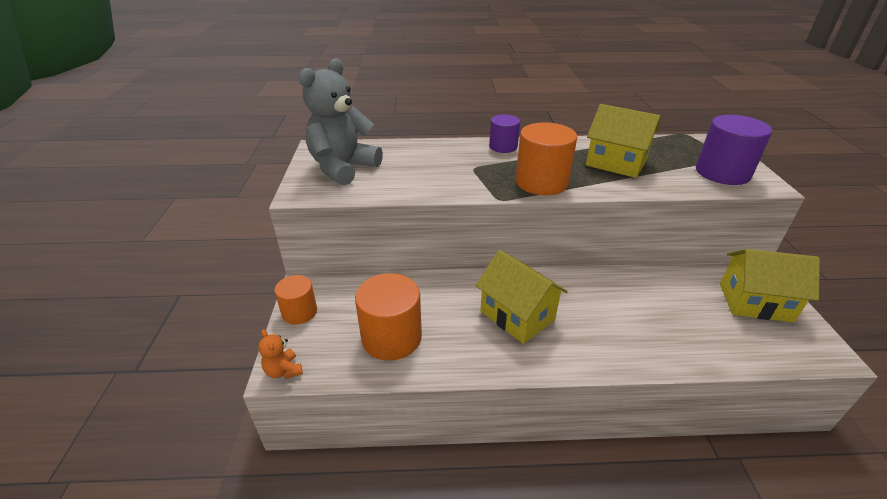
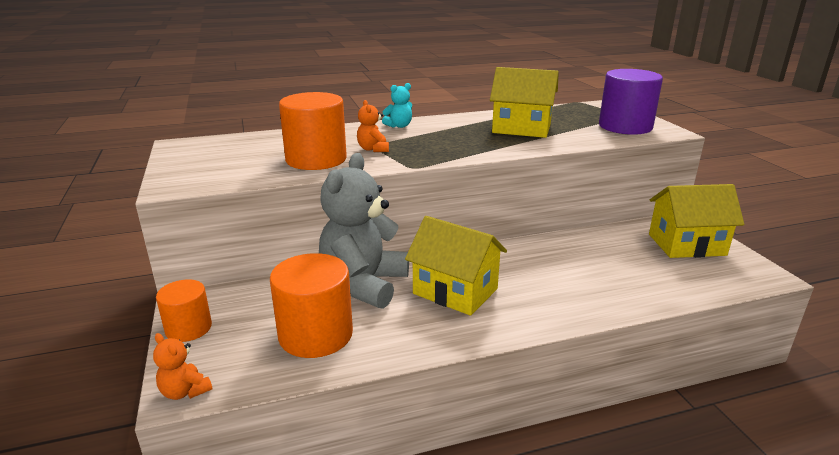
camera: 15 degrees left, 10 degrees down
grey teddy bear [299,58,383,185] -> grey teddy bear moved to [319,153,409,309]
purple cylinder [489,115,520,153] -> turquoise teddy bear [382,83,412,128]
orange cylinder [516,122,577,195] -> orange cylinder moved to [279,92,347,170]
none -> orange teddy bear [357,100,389,152]

